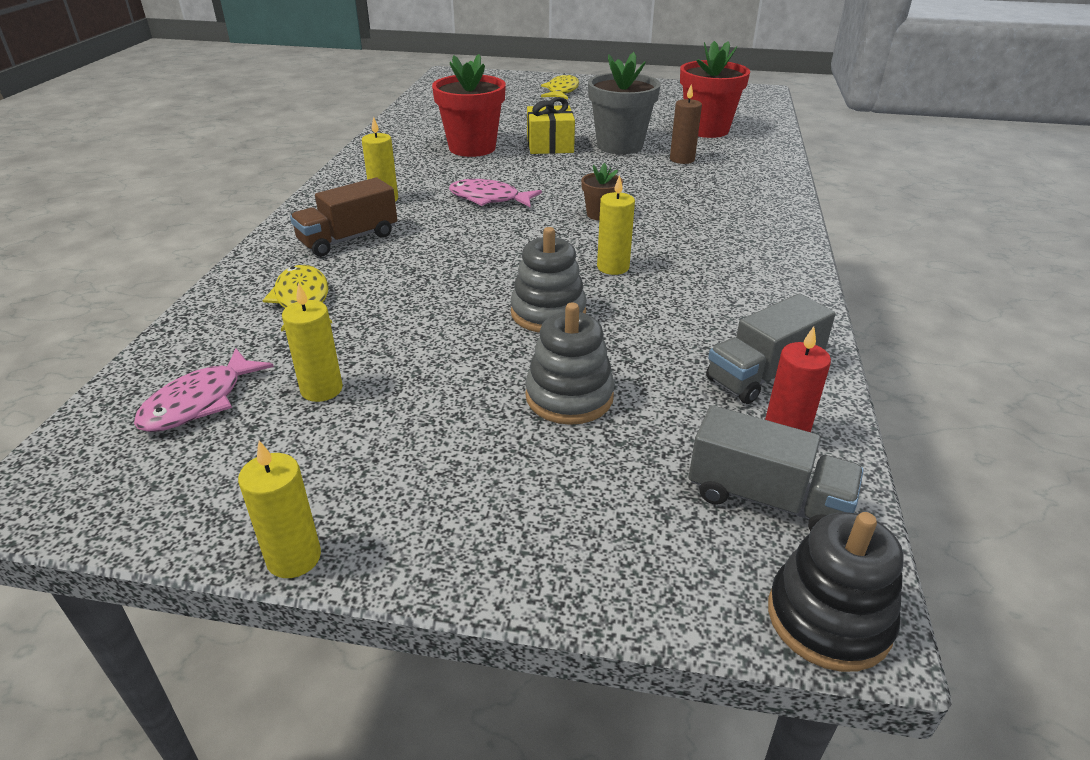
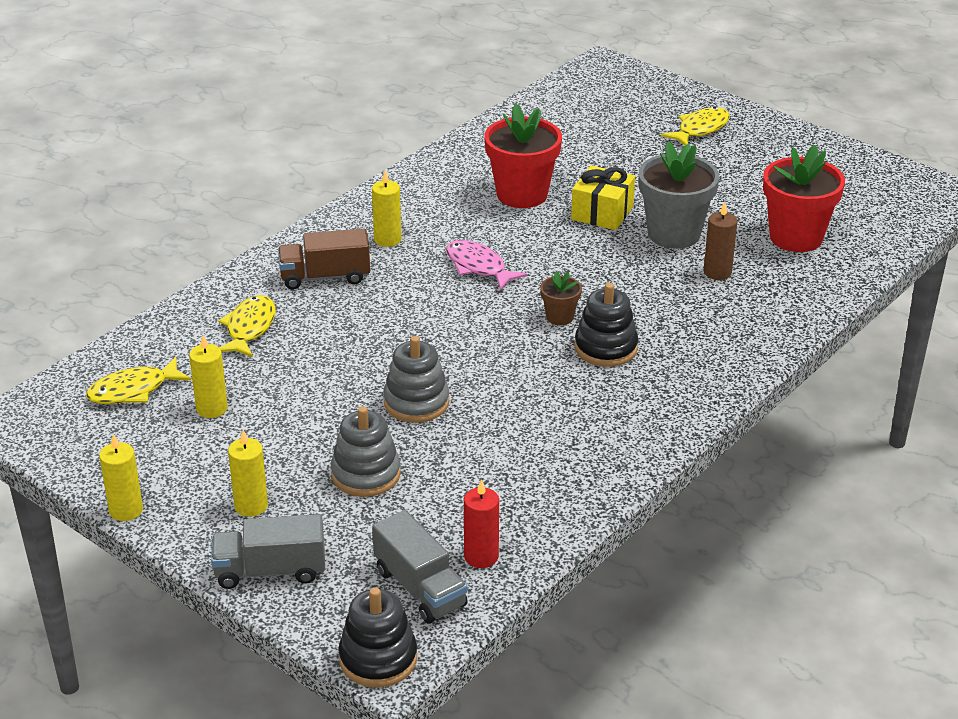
camera: 30 degrees right, 0 degrees up
pink fish [134,348,274,432] -> yellow fish [86,357,191,404]
yellow candle [597,175,635,275] -> yellow candle moved to [228,430,268,517]
grey truck [706,293,836,404] -> grey truck moved to [211,514,325,589]
none -> black stacking toy [575,283,638,367]

